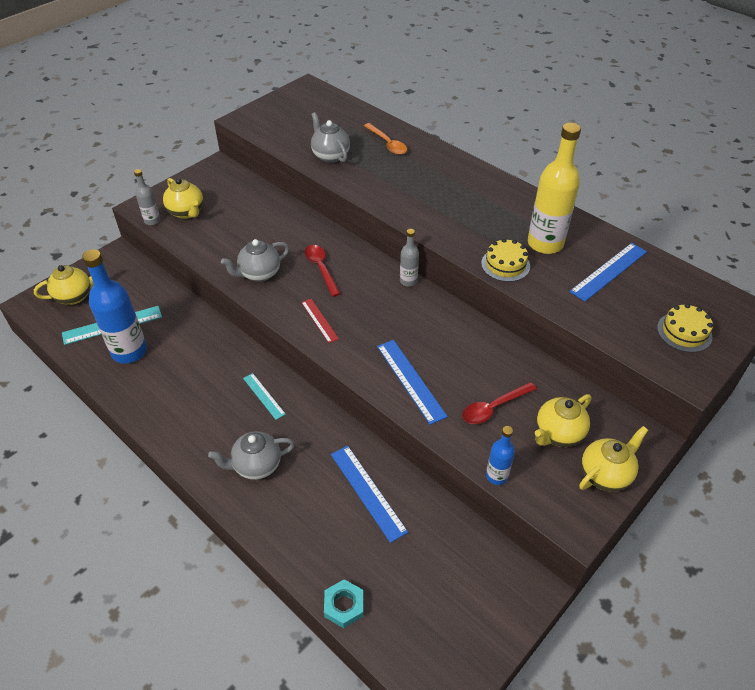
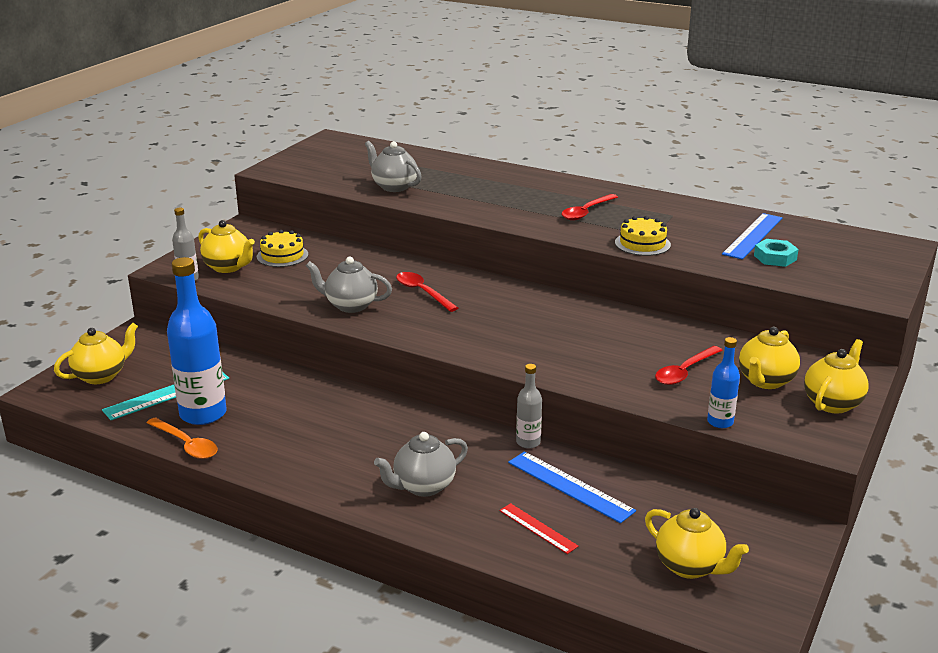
camera: 15 degrees left, 20 degrees down
grey teapot [221,239,289,282] -> grey teapot turned 60 degrees clockwise [306,256,392,313]
turquoise ruler [243,373,286,420] -> none
red ruler [301,299,339,343] -> red ruler moved to [499,503,579,554]
turquoise nut [324,579,363,628] -> turquoise nut moved to [754,239,799,267]
orange spoon [364,123,407,155] -> orange spoon moved to [147,417,218,459]
blue ruler [377,340,448,425] -> none
grey bottle [400,229,419,286] -> grey bottle moved to [516,364,542,449]
yellow bottle [528,123,581,254] -> none
yellow cake [657,304,713,352] -> yellow cake moved to [257,230,308,267]
none -> red spoon [562,194,618,221]
none -> yellow teapot [645,508,749,579]

